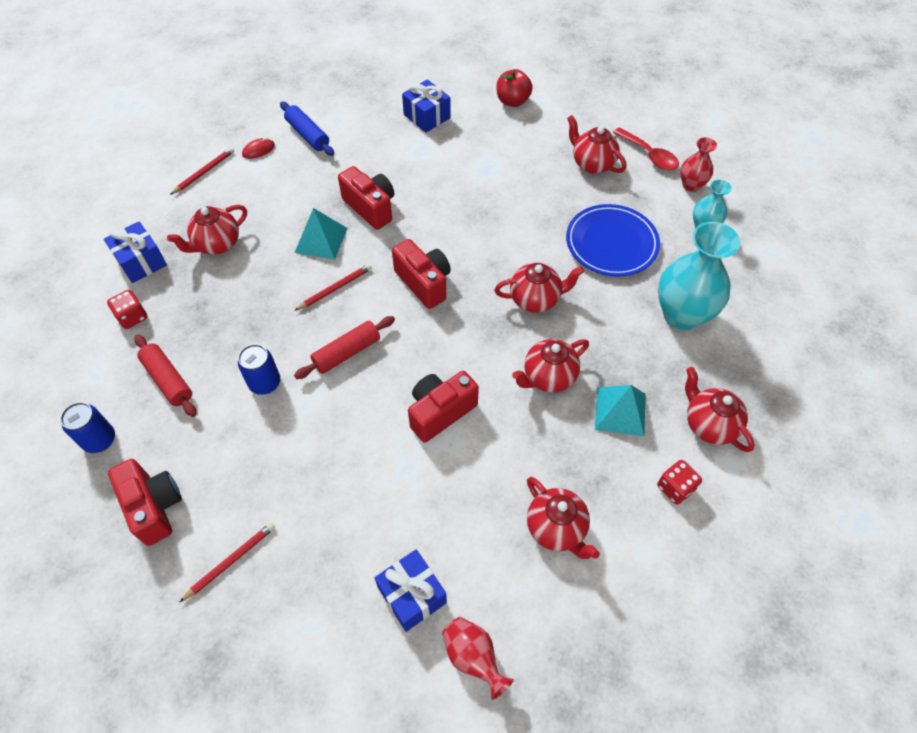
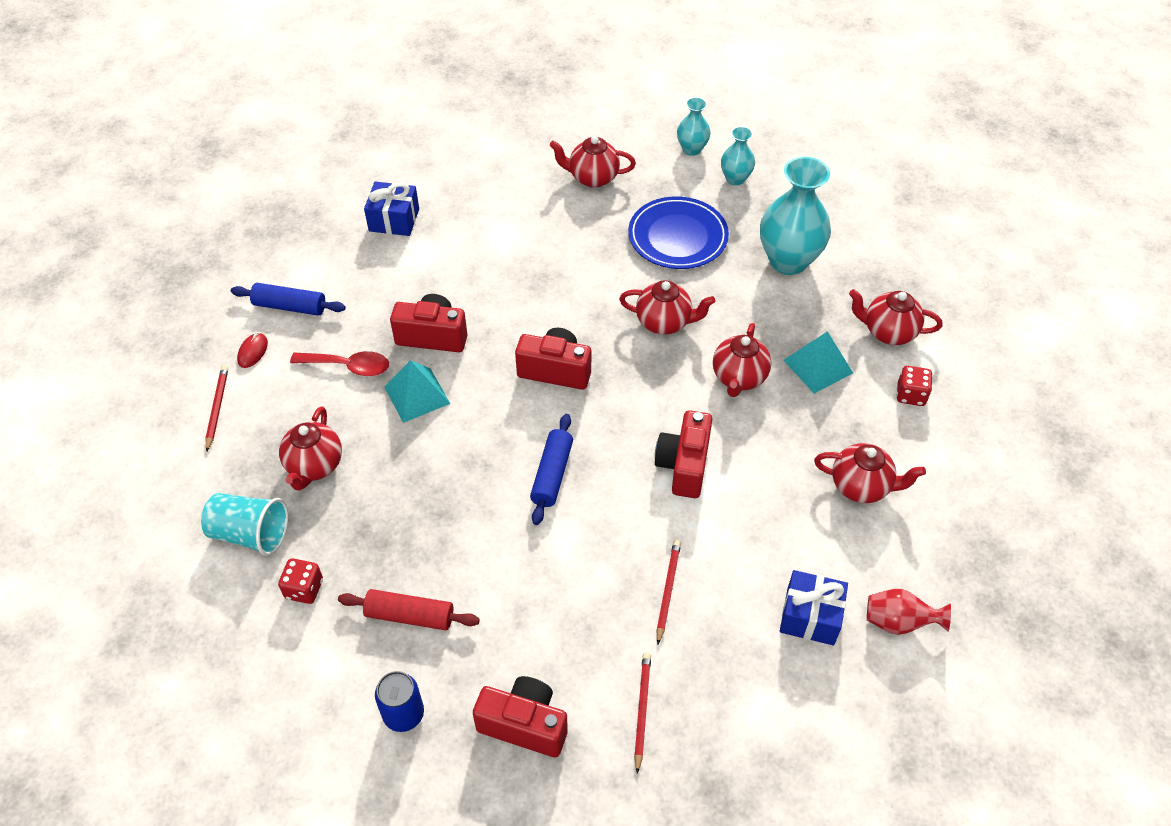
camera: 40 degrees left, 5 degrees down
blue gift [104,221,167,283] -> turquoise cup [201,493,288,556]
blue can [238,344,280,395] -> none
red pencil [294,264,372,311] -> red pencil moved to [656,540,681,644]
red rolling pin [294,316,395,379] -> blue rolling pin [530,414,573,525]
red teapot [494,263,584,313] -> red teapot turned 60 degrees clockwise [619,280,715,335]
red apple [496,69,533,107] -> none
red spoon [613,127,679,170] -> red spoon moved to [290,351,389,376]
red vase [680,137,717,192] -> turquoise vase [677,97,710,156]

